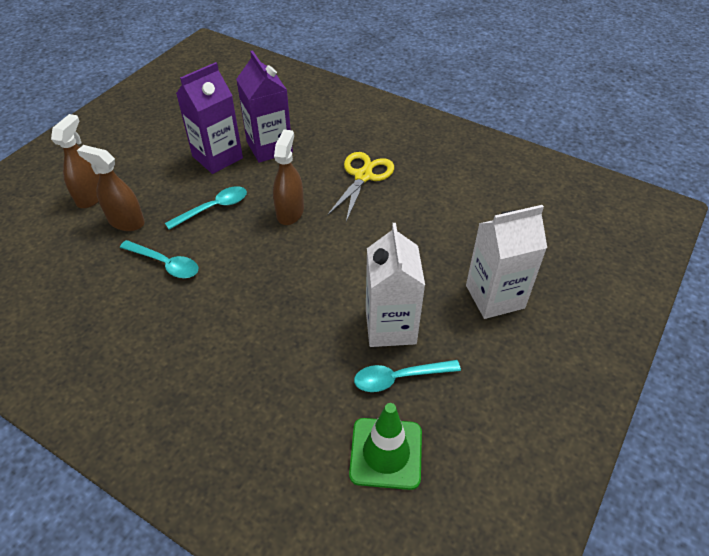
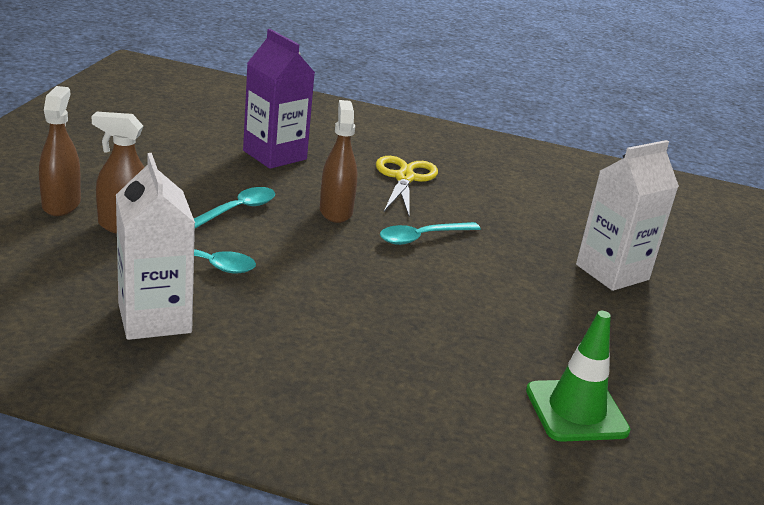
camera: 20 degrees left, 20 degrees down
purple carton [176,62,243,174] -> none
turquoise spoon [354,360,461,392] -> turquoise spoon moved to [380,222,480,245]
white carton [366,223,425,347] -> white carton moved to [116,153,195,340]

